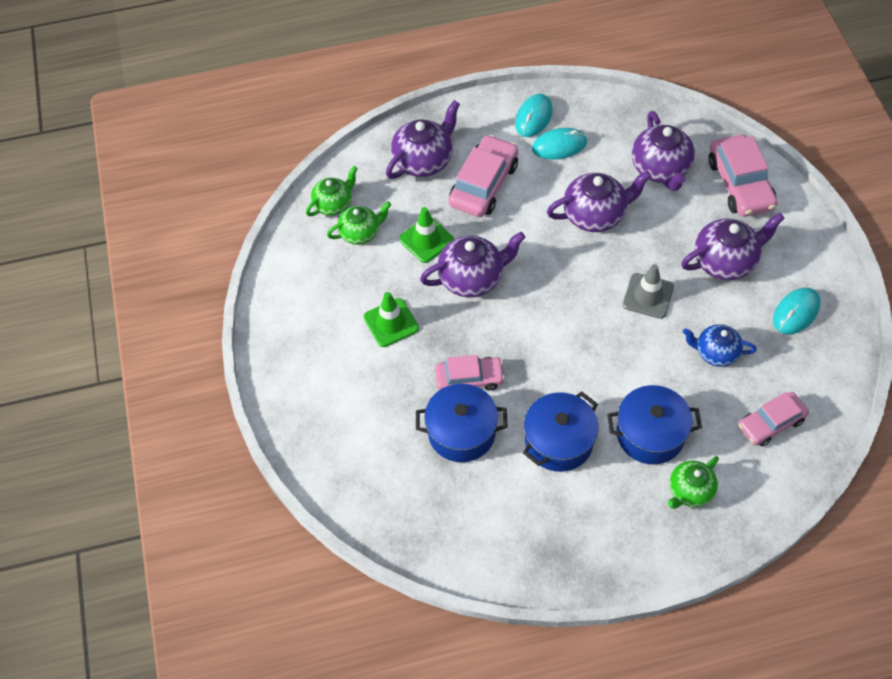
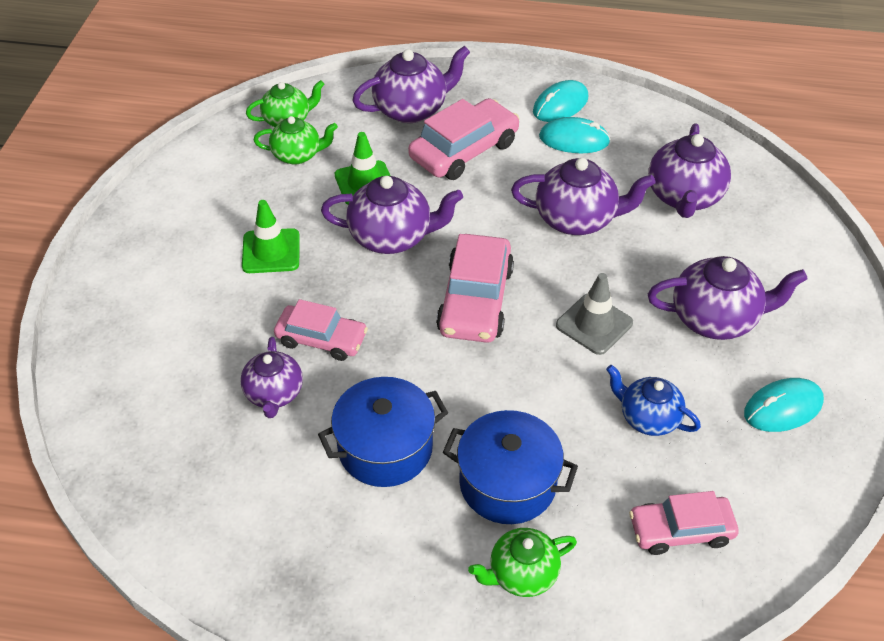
camera: 20 degrees right, 10 degrees down
blue pot [416,384,507,462] -> purple teapot [240,337,303,418]
pink car [708,135,778,217] -> pink car moved to [436,234,514,343]

